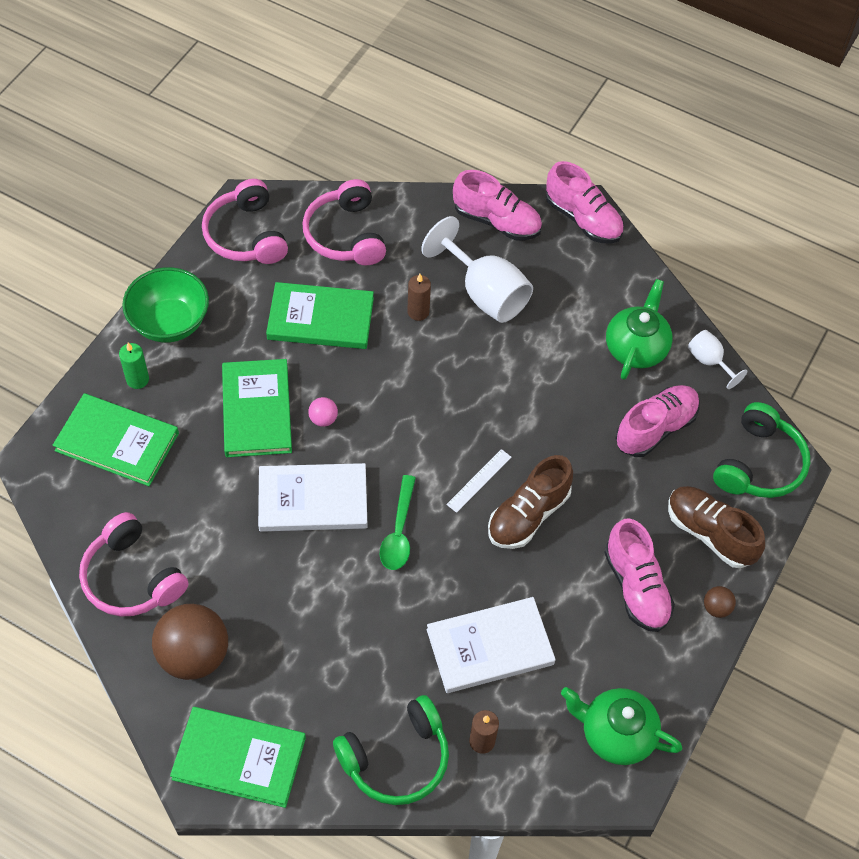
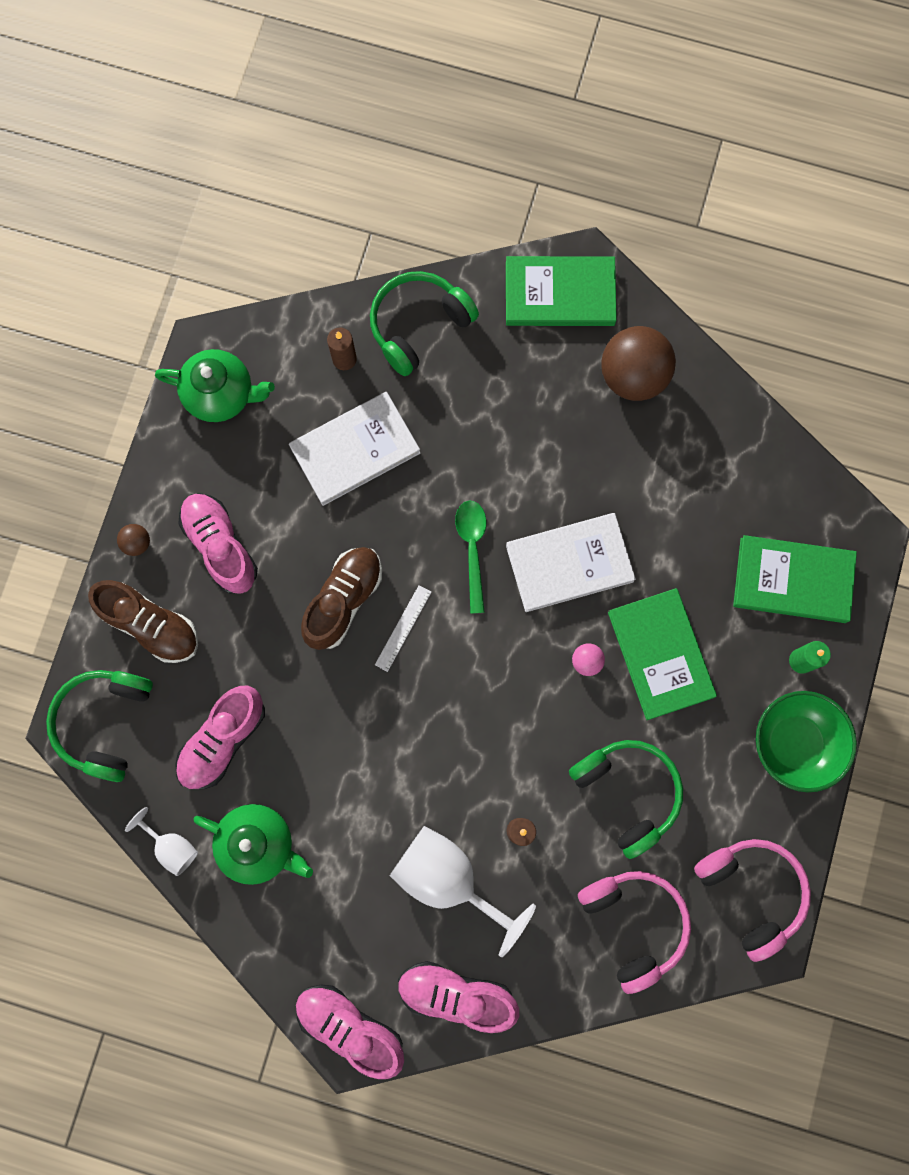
camera: 170 degrees right, 20 degrees up
pink headphones [79,512,188,617] -> none
green book [266,282,374,349] -> green headphones [569,740,683,859]
green teapot [606,279,673,380] -> green teapot turned 75 degrees counterclockwise [193,804,313,885]

